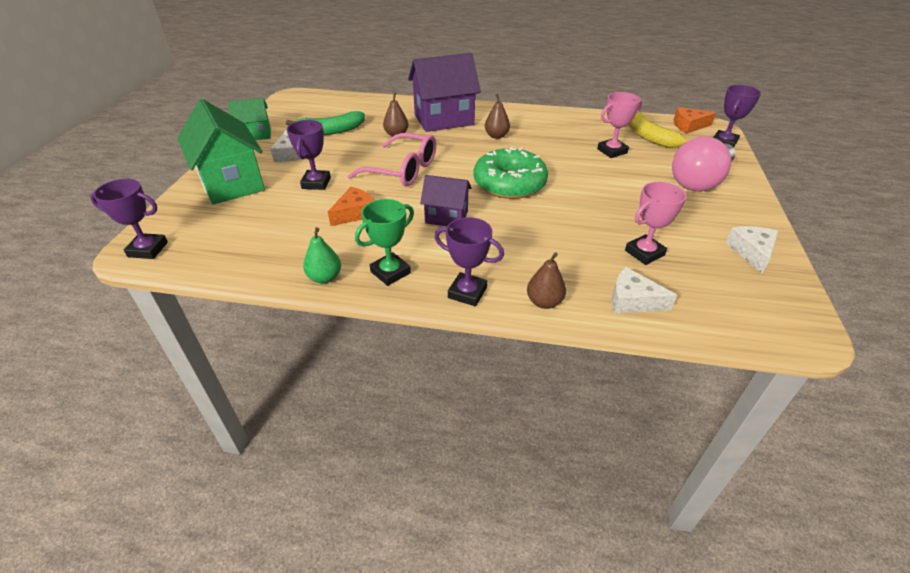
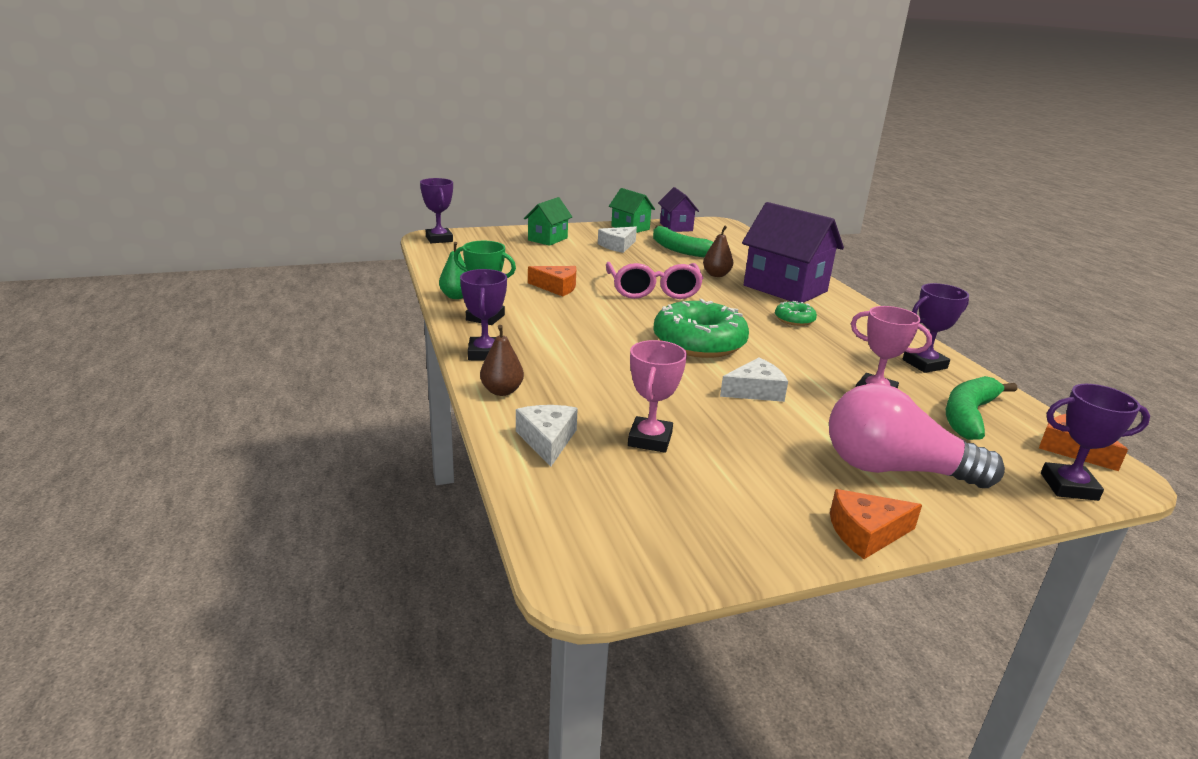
camera: 60 degrees right, 15 degrees down
green house [177,99,265,205] -> green house [524,197,572,246], size x0.56
purple trophy [287,120,331,190] -> purple trophy moved to [902,283,969,373]
purple house [420,175,472,226] -> purple house moved to [658,187,699,232]
brown pear [485,94,510,139] -> green donut [775,301,817,326]
pink trophy [625,182,687,265] -> pink trophy turned 75 degrees clockwise [628,340,687,453]
yellow banana [628,112,687,148] -> green banana [946,376,1017,440]
white cheese [725,226,778,274] -> white cheese moved to [720,358,788,402]
none -> orange cheese [830,489,922,559]

